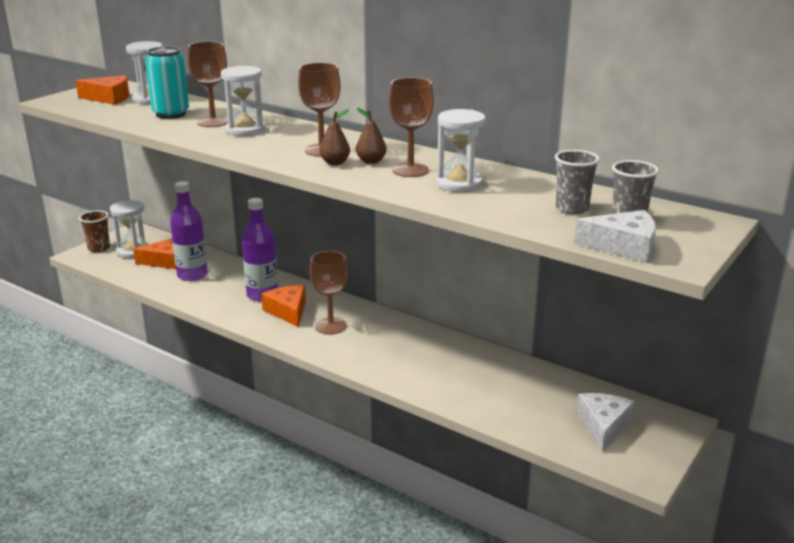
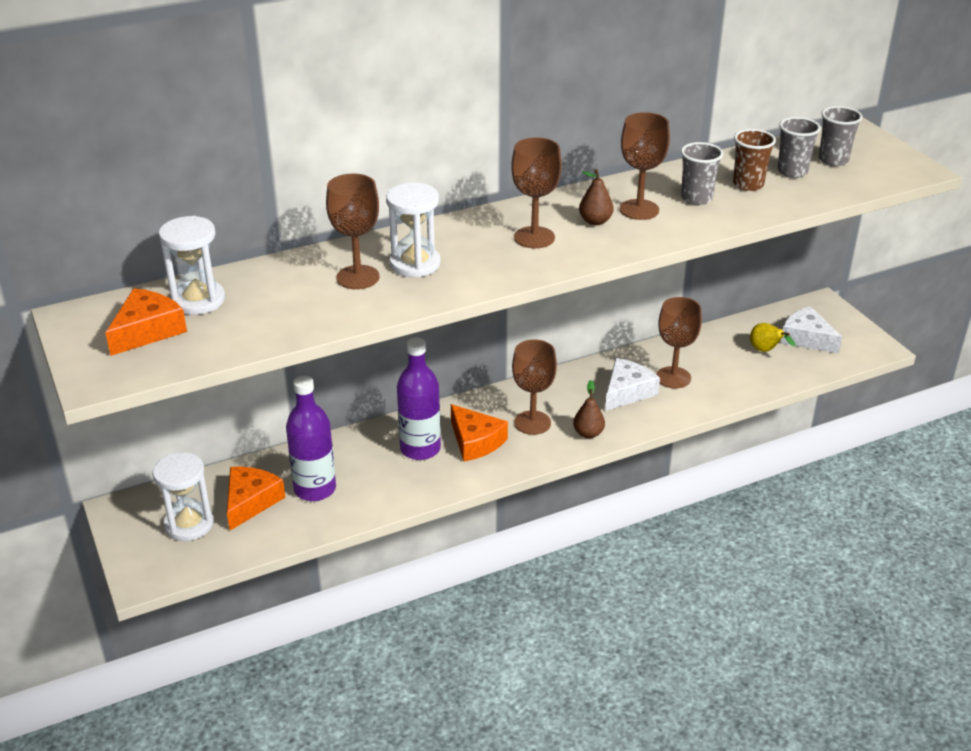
camera: 60 degrees left, 10 degrees up
brown cup [79,210,110,252] -> brown cup moved to [733,129,776,191]
turquoise can [145,46,189,119] -> none
orange cheese [261,285,306,327] -> orange cheese turned 135 degrees counterclockwise [451,404,508,461]
brown pear [319,109,350,165] -> brown pear moved to [573,380,605,438]
white hourglass [436,109,486,192] -> grey cup [681,142,723,205]
white cheese [574,210,656,263] -> white cheese moved to [605,358,660,411]
none -> brown goblet [656,297,702,388]
none -> yellow pear [750,323,796,352]

